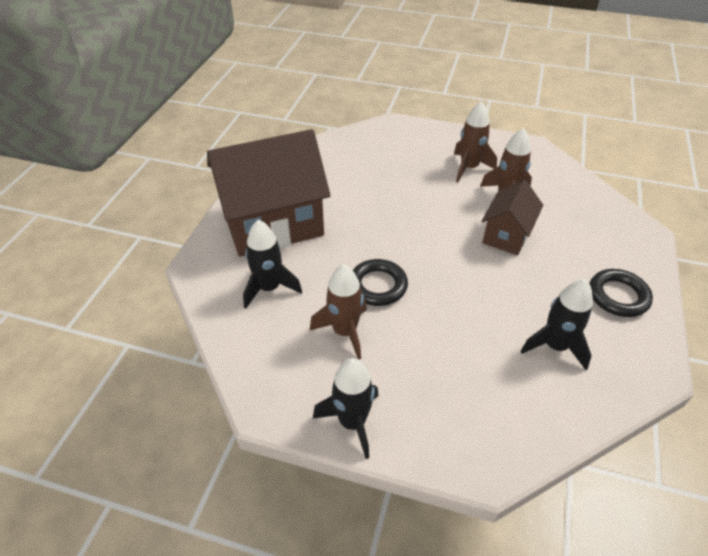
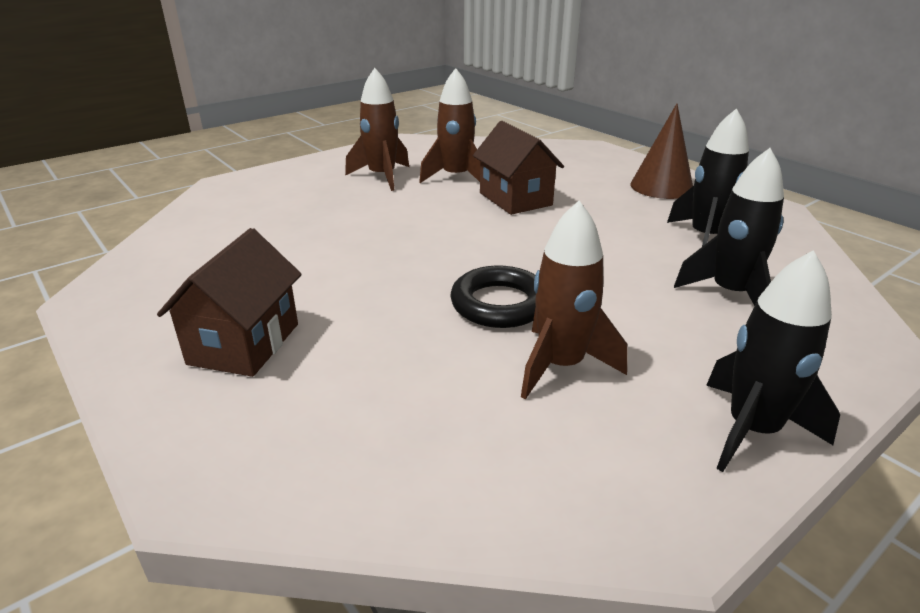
camera: 55 degrees left, 15 degrees down
brown house [207,129,331,257] -> brown house [157,228,302,377], size x0.52
black rocket [243,220,302,309] -> black rocket moved to [674,148,784,306]
black ring [590,269,653,317] -> brown cone [630,104,693,199]

